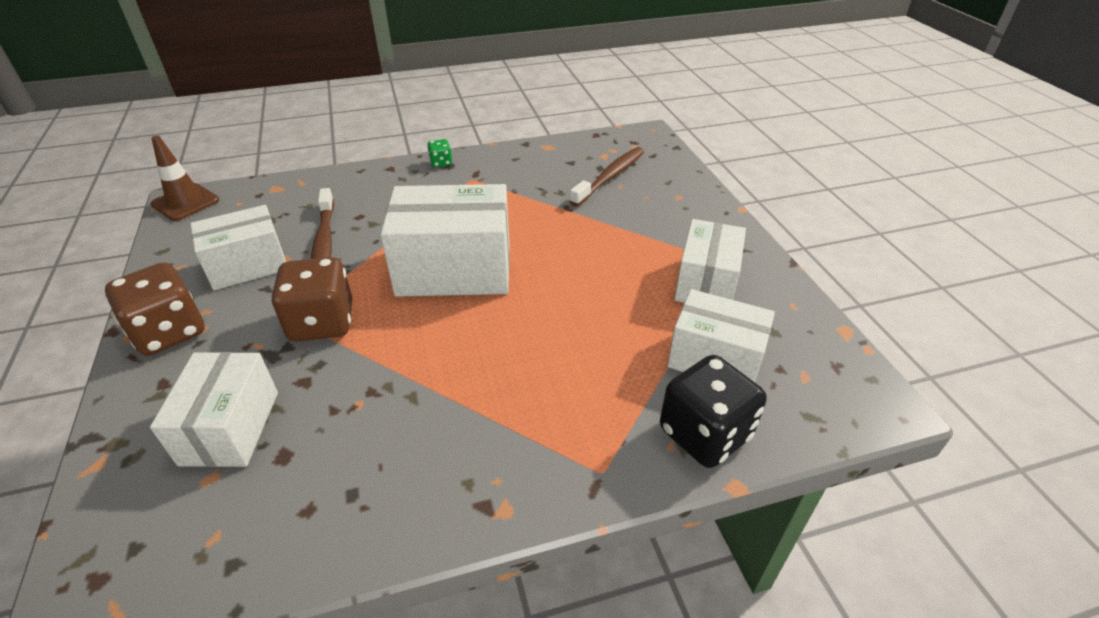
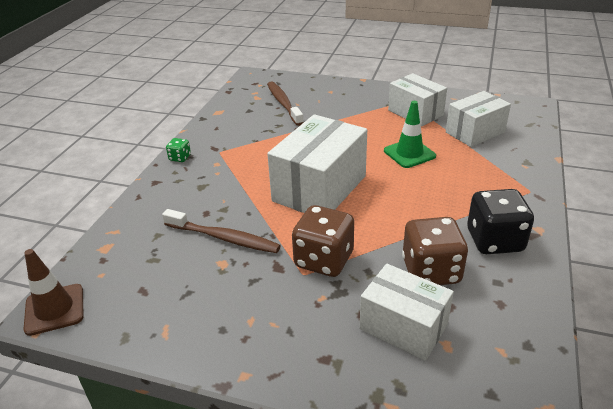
camera: 55 degrees left, 5 degrees down
brown dice [105,262,205,356] -> brown dice moved to [402,217,468,285]
white box [190,205,286,290] -> none
black dice [660,355,767,468] -> black dice moved to [467,189,534,254]
none -> green traffic cone [384,101,436,168]

